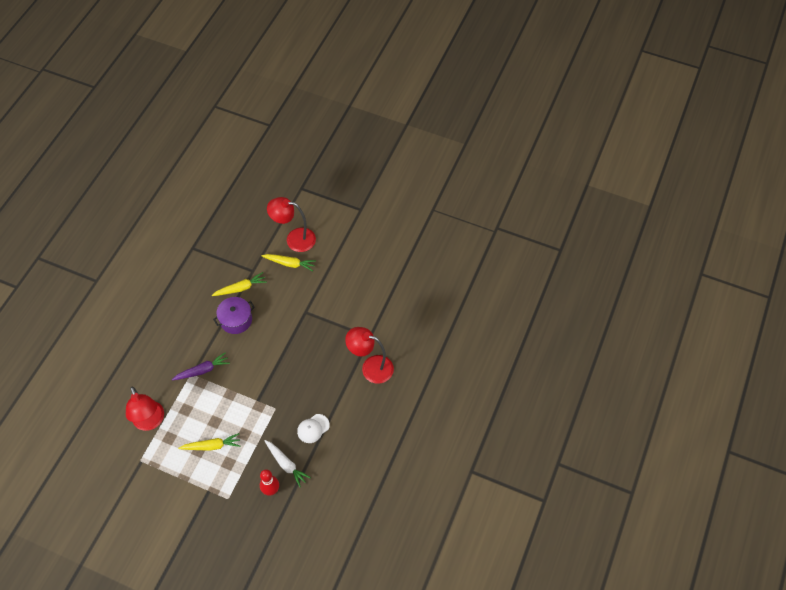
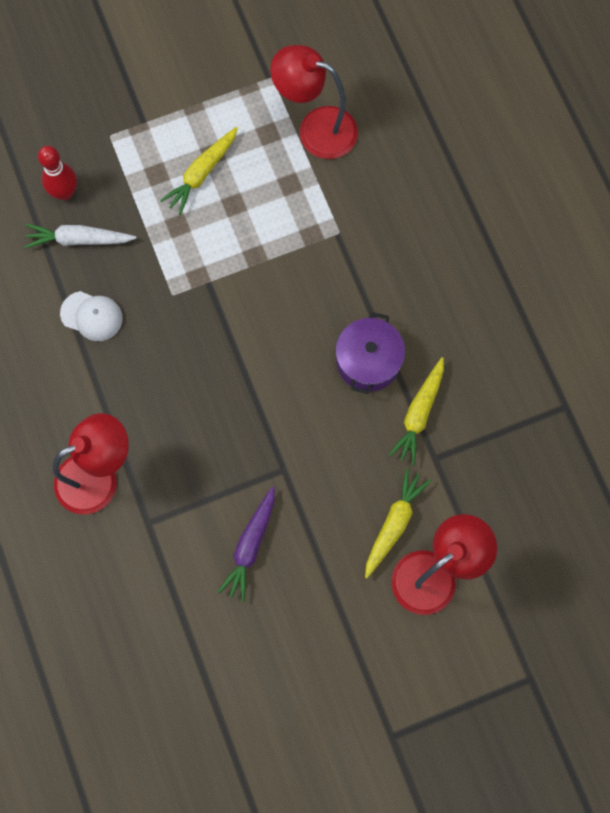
camera: 135 degrees right, 15 degrees up
purple carrot [172,352,230,380] -> purple carrot moved to [218,486,275,602]
yellow carrot [261,254,316,271] -> yellow carrot turned 150 degrees clockwise [365,468,431,578]
white cap [297,414,330,443] -> white cap turned 105 degrees clockwise [60,291,123,341]

